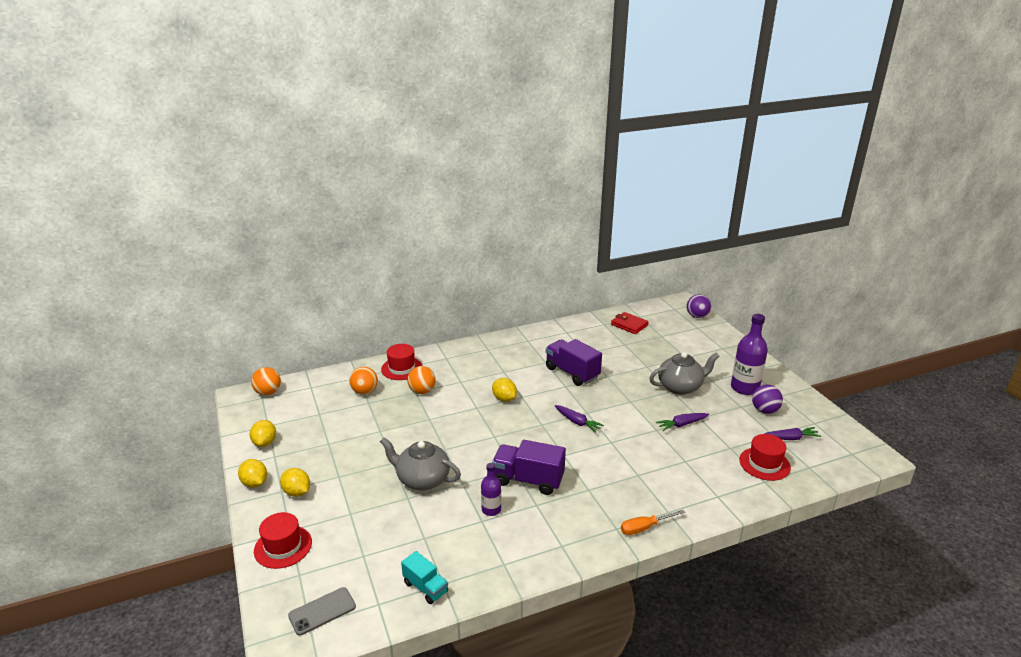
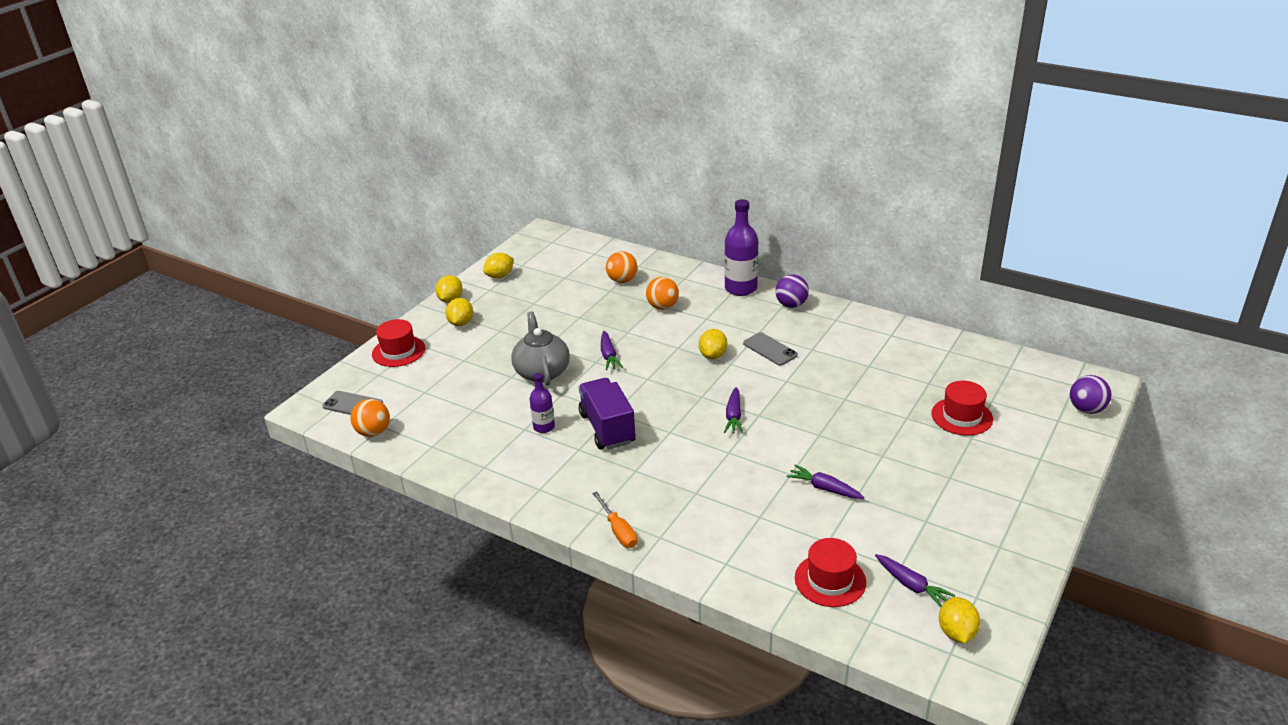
camera: 55 degrees right, 5 degrees up
orange ball [251,367,281,395] -> orange ball moved to [350,399,390,437]
red hat [381,344,423,380] -> red hat moved to [932,381,993,436]
turquoise truck [401,551,448,604] -> none
purple truck [546,339,602,386] -> none
red wallet [611,312,649,334] -> none
orange screwdriver [621,510,685,535] -> orange screwdriver turned 150 degrees counterclockwise [592,491,637,548]
grey teapot [649,352,719,395] -> none
purple bottle [731,314,768,395] -> purple bottle moved to [724,199,758,296]
purple ball [752,385,783,414] -> purple ball moved to [775,274,809,308]
none -> purple carrot [601,331,623,370]
none -> grey phone [743,332,798,366]
none -> yellow lemon [939,597,980,643]

